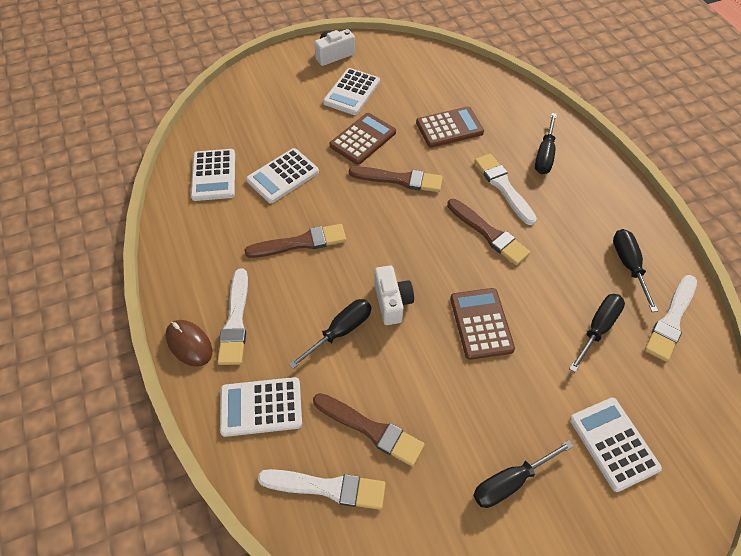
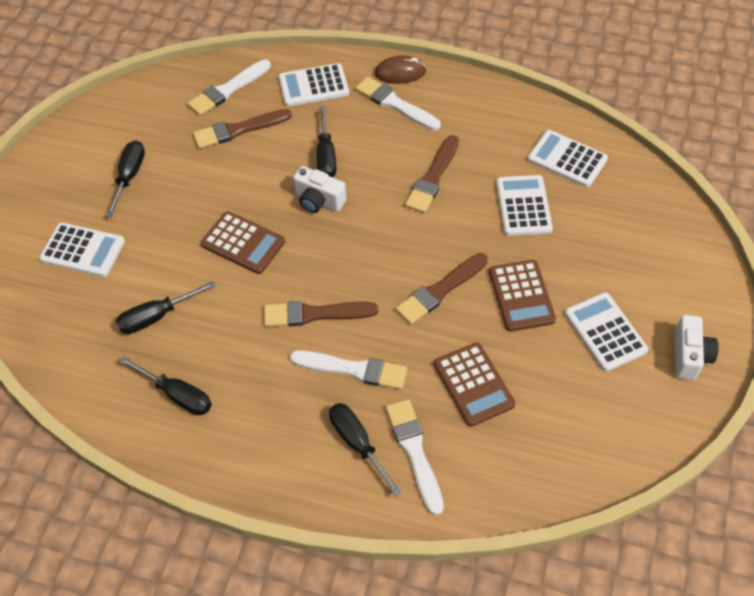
camera: 130 degrees right, 0 degrees up
white calculator [220,377,302,437] -> white calculator turned 135 degrees counterclockwise [279,63,349,106]
brown calculator [416,106,484,148] -> brown calculator turned 45 degrees counterclockwise [434,342,515,427]
black screwdriver [569,294,625,372] -> black screwdriver turned 75 degrees clockwise [116,281,216,334]
white brush [645,275,697,362] -> white brush moved to [386,399,444,515]

